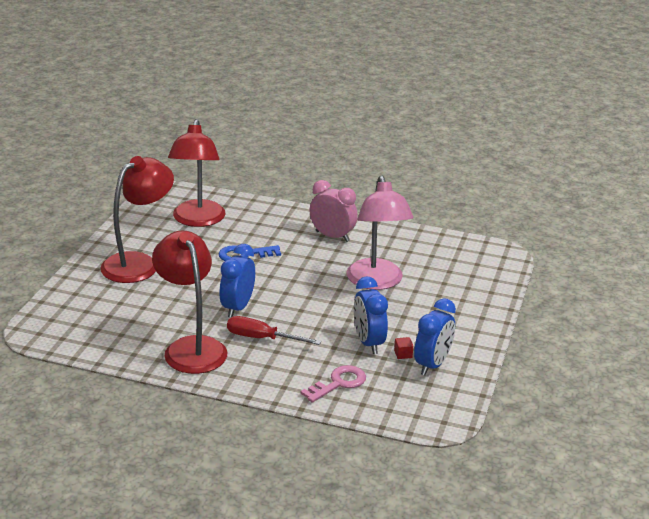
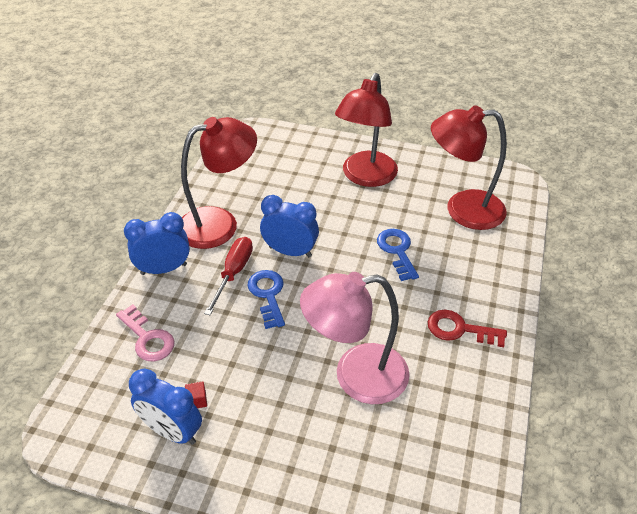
camera: 90 degrees right, 15 degrees up
red lamp [100,156,174,283] -> red lamp turned 75 degrees clockwise [335,73,398,187]
pink clock [309,180,358,242] -> red key [428,310,507,347]
blue clock [354,277,388,354] -> blue clock moved to [124,212,190,275]
none -> blue key [247,270,285,329]

